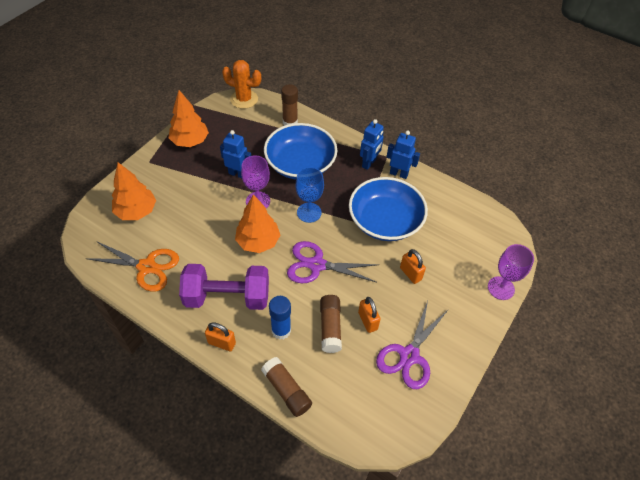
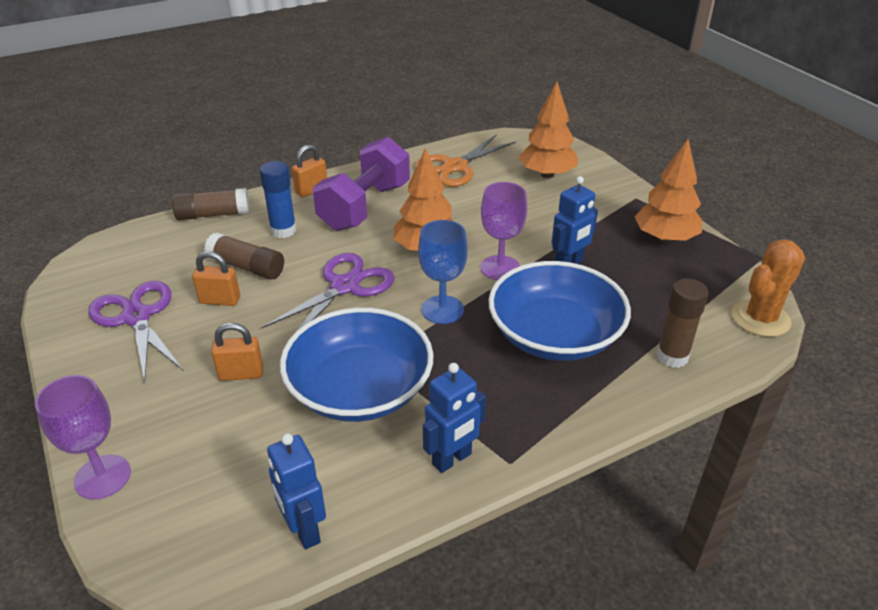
camera: 120 degrees right, 15 degrees down
blue robot [360,119,384,170] -> blue robot moved to [267,433,326,550]

